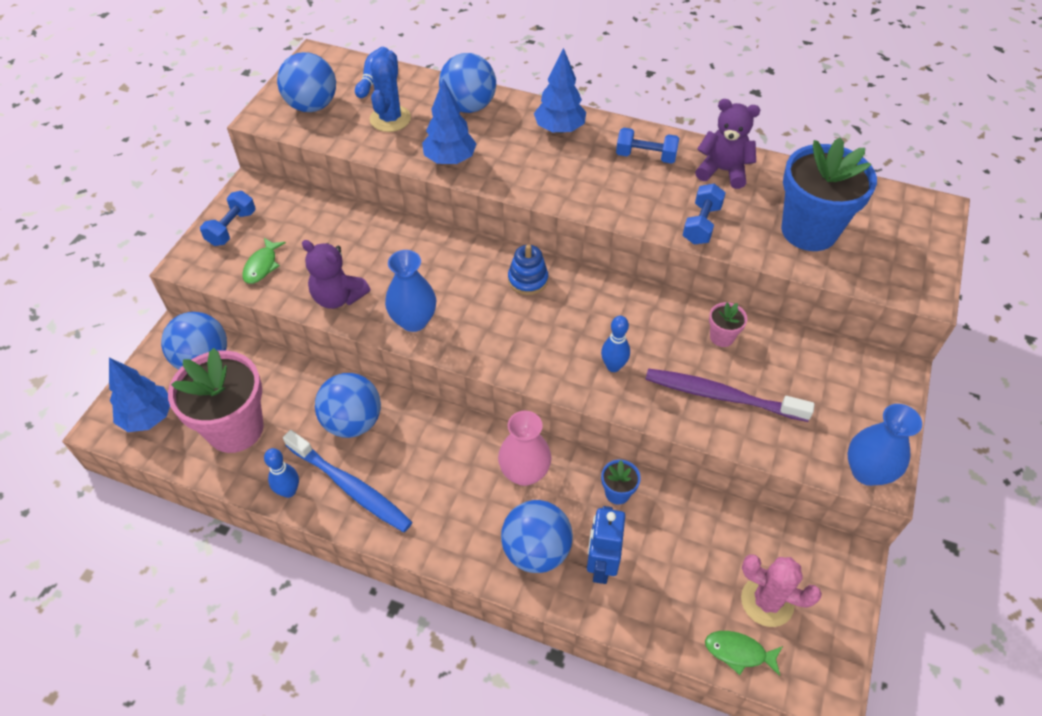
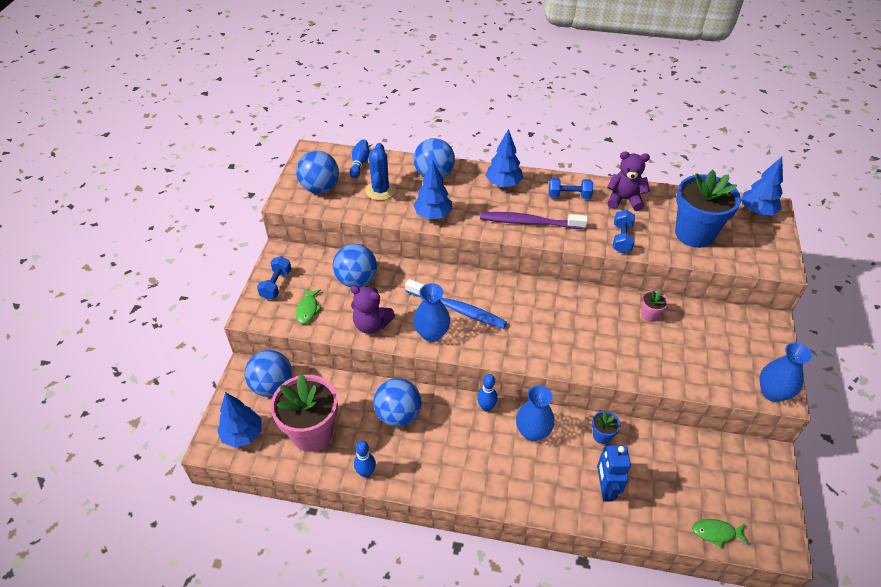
camera: 10 degrees left, 5 degrees down
blue toothbrush [283,430,412,532] -> blue toothbrush moved to [405,279,507,329]
pink vase [498,411,551,486] -> blue vase [516,385,555,441]
blue ball [501,500,573,573] -> blue ball moved to [333,244,377,288]
blue stacking toy [508,244,548,295] -> none
blue bowling pin [601,316,630,372] -> blue bowling pin moved to [477,374,498,412]
purple toothbrush [645,368,815,422] -> purple toothbrush moved to [480,212,588,229]
pink cactus [741,554,822,627] -> none
none -> blue tree [741,157,783,215]

